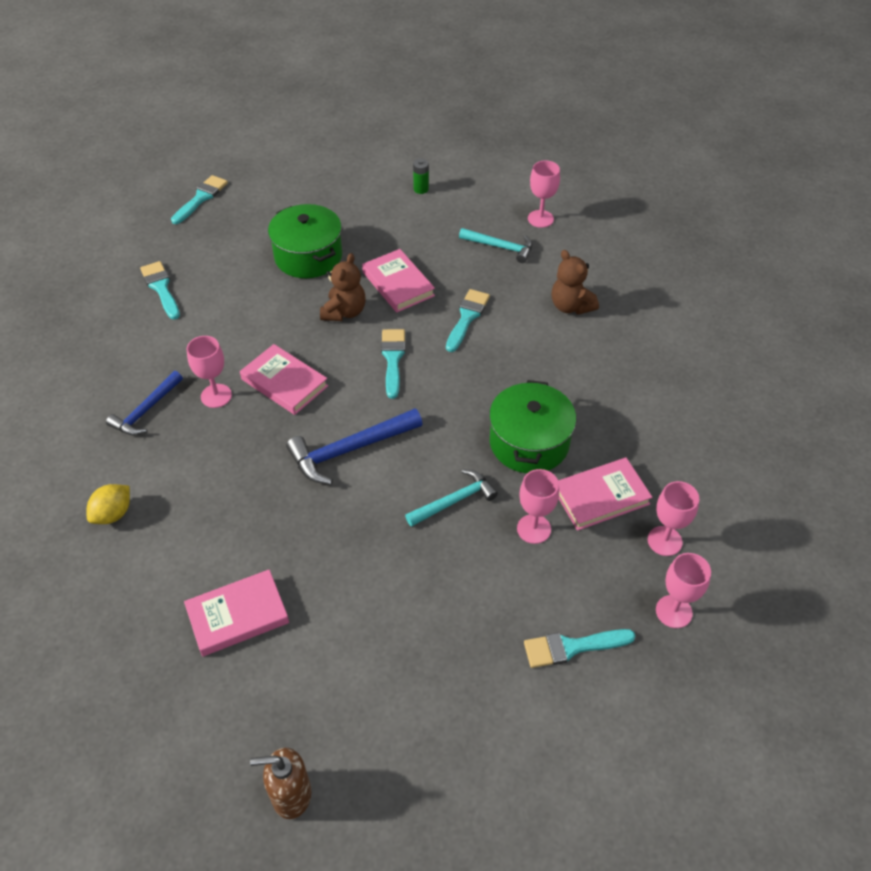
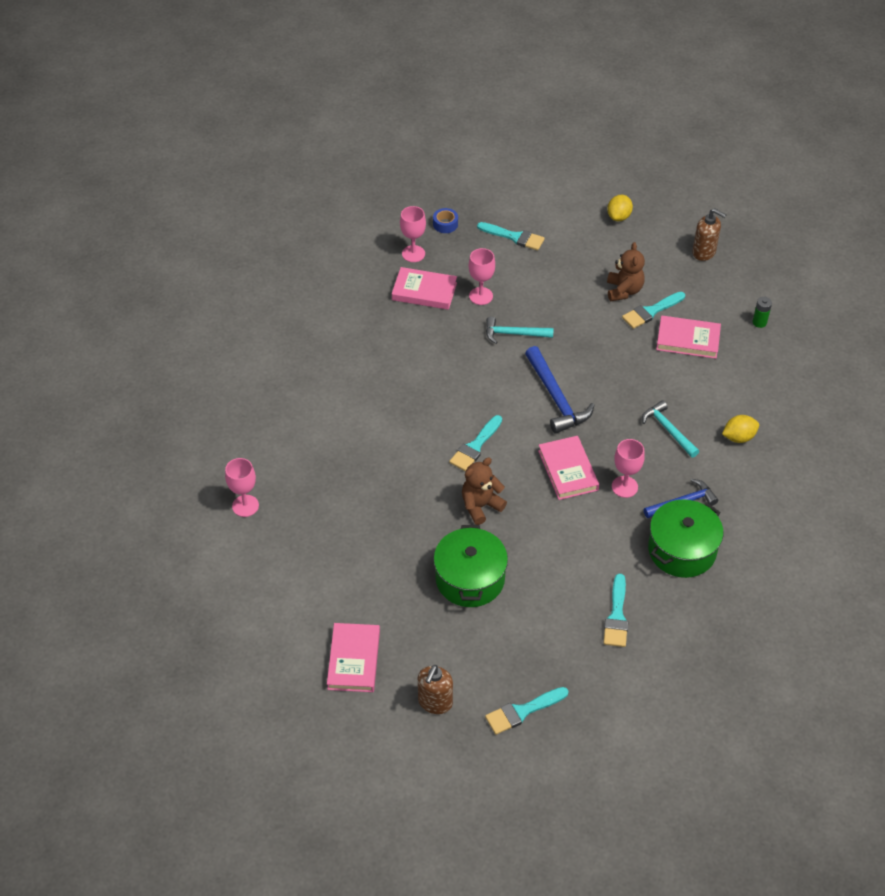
camera: 145 degrees left, 0 degrees up
blue hammer [286,408,423,484] -> blue hammer turned 60 degrees clockwise [525,346,595,434]
pink book [362,249,435,313] -> pink book moved to [327,623,380,692]
green battery [413,159,429,194] -> green battery moved to [752,297,772,328]
turquoise brush [446,289,490,352] -> turquoise brush moved to [622,292,685,329]
turquoise hammer [459,228,532,263] -> turquoise hammer moved to [642,400,699,458]
green pot [489,380,576,473] -> green pot moved to [648,499,724,578]
brown teddy bear [551,250,599,315] -> brown teddy bear moved to [607,242,645,301]
pink goblet [656,553,711,628] -> blue tape [433,208,458,233]
none -> brown soap dispenser [418,665,453,714]
none -> yellow lemon [607,195,633,221]

